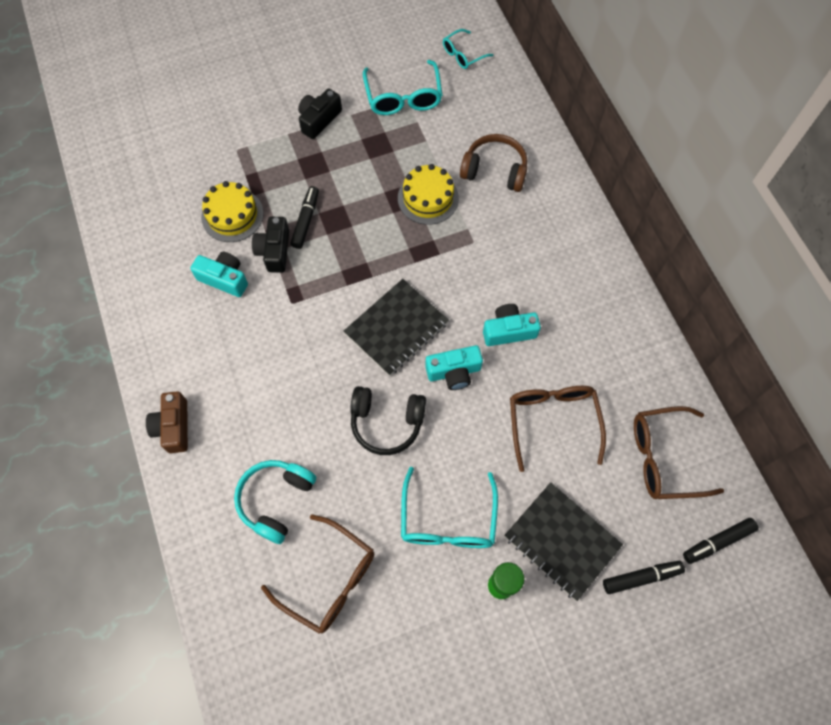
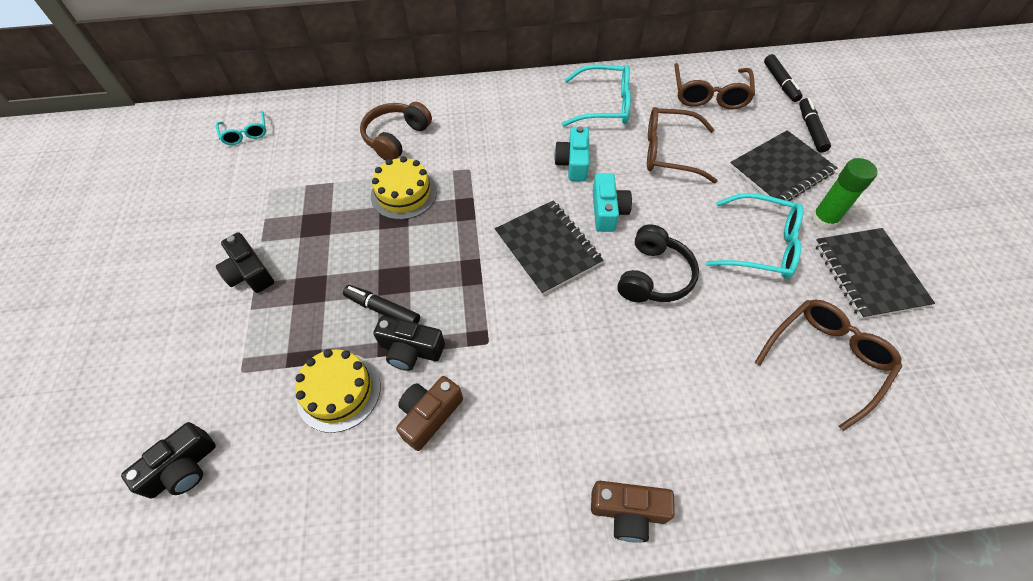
camera: 75 degrees left, 10 degrees down
turquoise camera [190,252,248,297] -> brown camera [396,376,463,451]
turquoise headphones [234,460,316,544] -> none
turquoise glasses [363,60,442,115] -> turquoise glasses moved to [562,65,631,126]
none -> black camera [121,422,216,498]
none -> black notebook [815,228,935,319]

